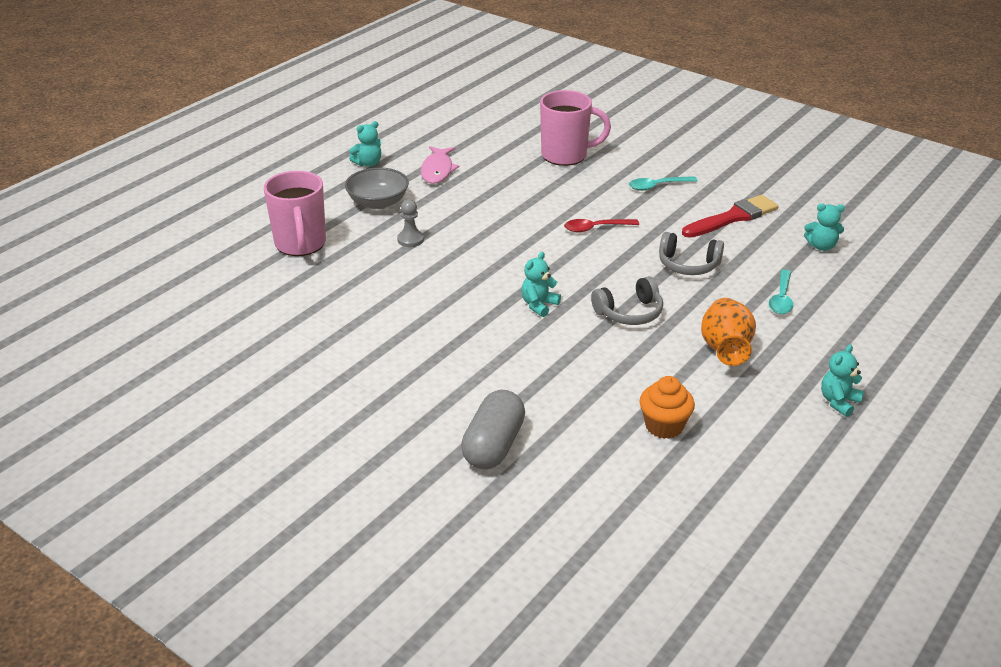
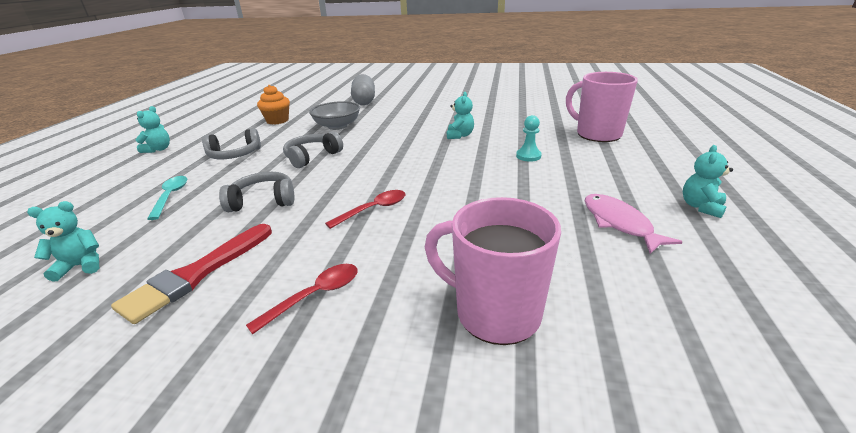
camera: 155 degrees right, 5 degrees down
grey bowl [345,168,409,209] -> grey bowl moved to [309,101,360,130]
grey pawn [397,200,424,247] -> turquoise pawn [516,115,542,162]
turquoise teddy bear [521,252,561,317] -> turquoise teddy bear moved to [447,92,474,139]
pink mug [540,90,611,166] -> pink mug turned 60 degrees clockwise [425,197,561,345]
turquoise spoon [629,176,698,191] -> red spoon [246,264,358,334]
orange vase [701,298,756,366] -> grey headphones [202,129,261,159]

